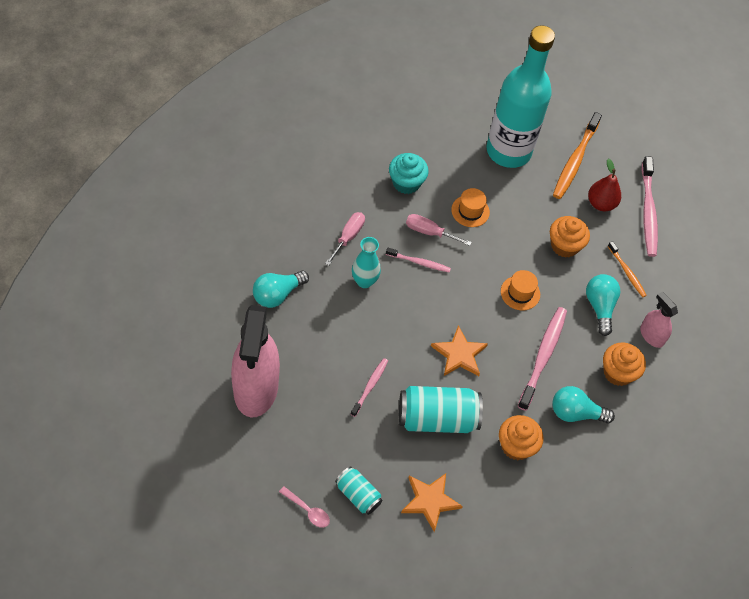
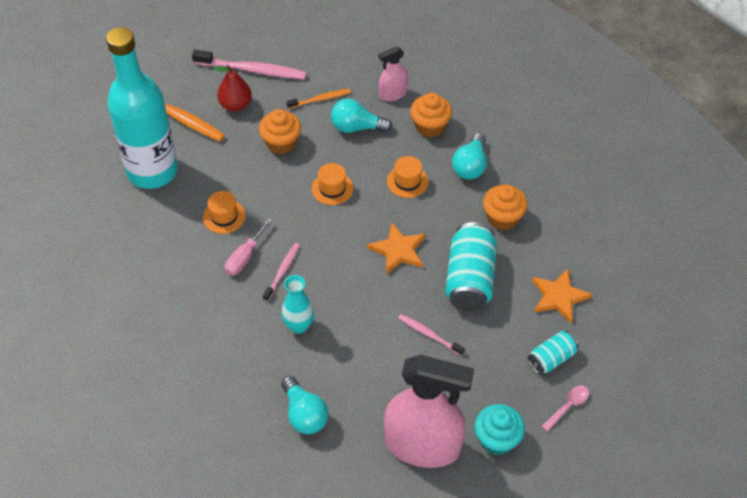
camera: 75 degrees left, 5 degrees down
pink screwdriver [325,212,365,266] -> none
turquoise cupcake [389,153,429,194] -> turquoise cupcake moved to [474,404,525,455]
pink toothbrush [518,307,567,411] -> orange hat [387,156,428,198]

